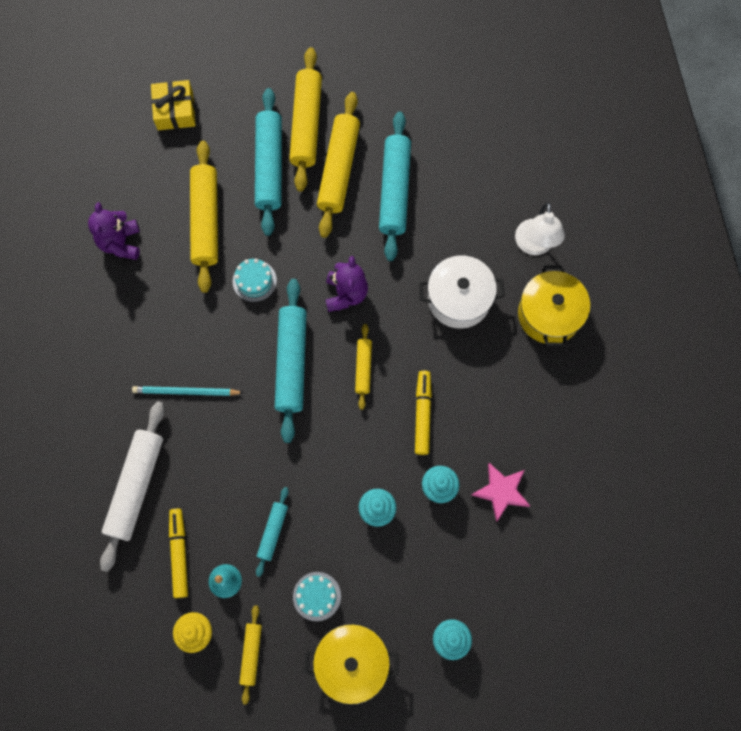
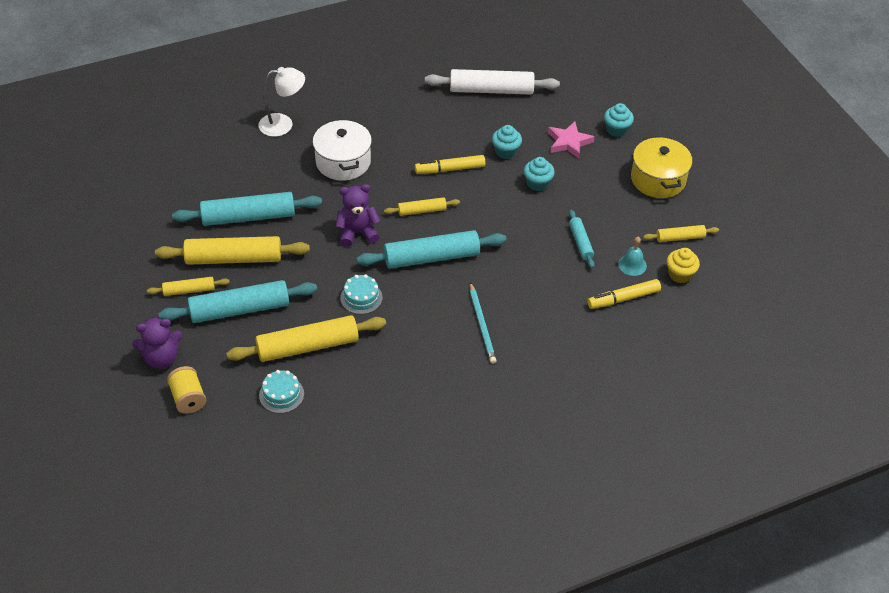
camera: 105 degrees left, 25 degrees down
purple teddy bear [88,202,140,260] -> purple teddy bear moved to [132,317,182,369]
white rolling pin [100,401,165,572] -> white rolling pin moved to [425,69,560,94]
yellow gift [151,80,196,130] -> yellow spool [167,366,206,414]
turquoise rolling pin [256,487,289,577] -> turquoise rolling pin turned 75 degrees clockwise [569,210,595,268]
yellow rolling pin [289,47,322,192] -> yellow rolling pin [147,277,230,296], size x0.52
turquoise cake [293,572,341,621] -> turquoise cake moved to [259,370,304,413]
pink star [472,463,530,522] -> pink star moved to [548,121,594,159]
yellow pot [518,265,590,347] -> none

